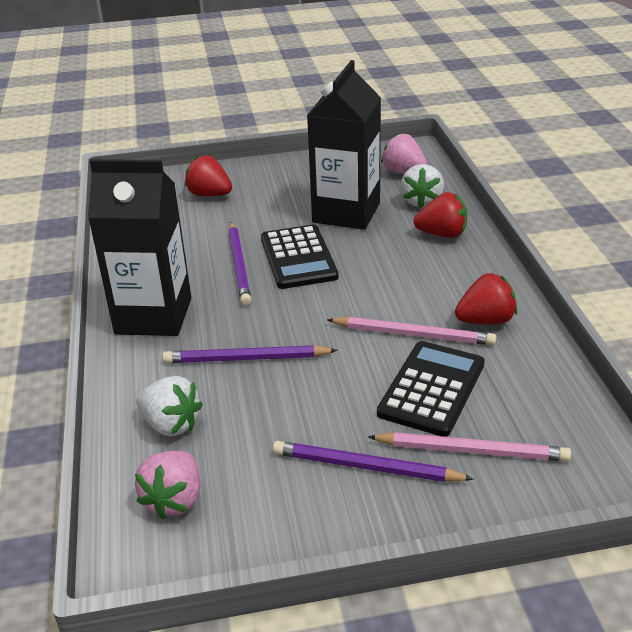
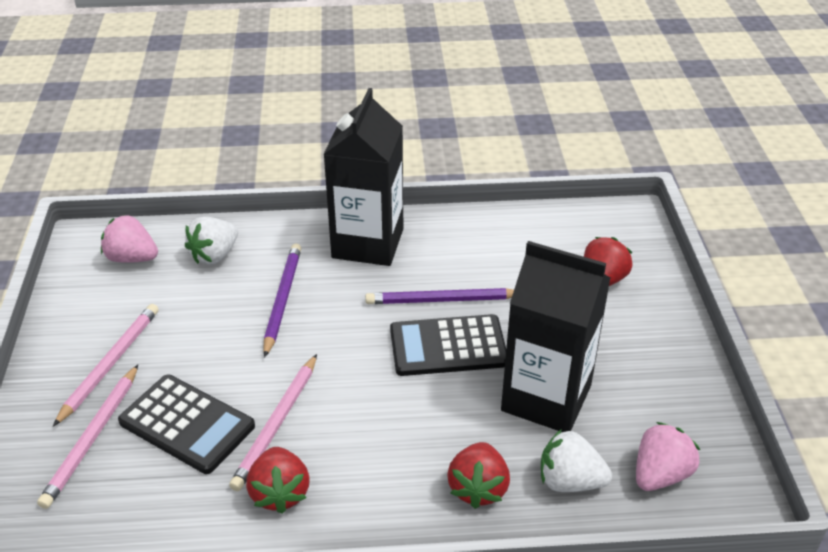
camera: 95 degrees right, 5 degrees up
purple pencil [273,441,474,482] -> pink pencil [53,304,159,427]

